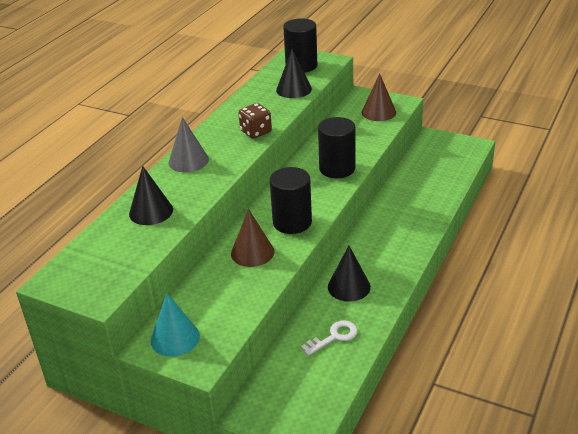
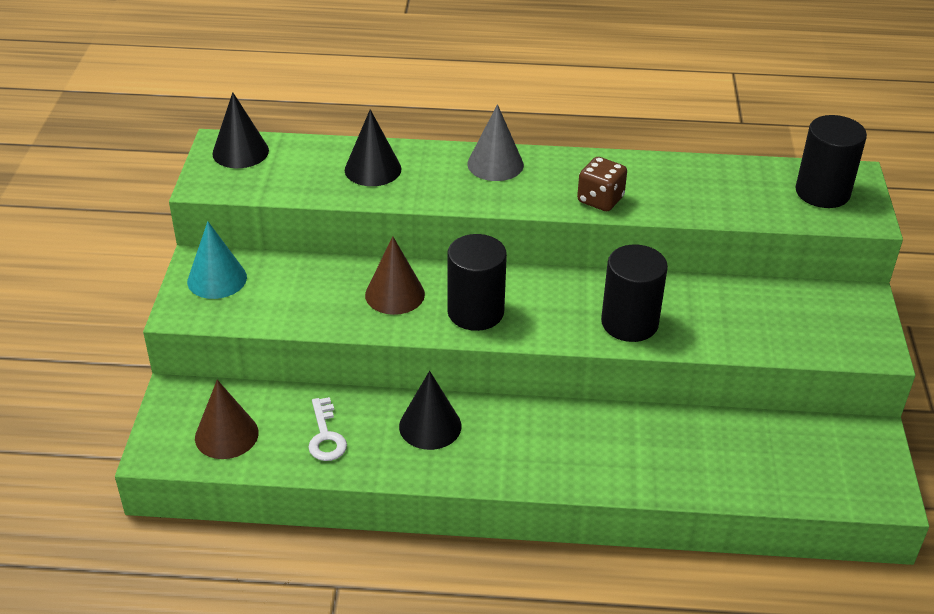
camera: 65 degrees right, 5 degrees up
black cone [276,49,312,98] -> black cone moved to [212,92,269,168]
white key [301,321,358,356] -> white key turned 45 degrees clockwise [308,397,347,461]
brown cone [362,73,396,121] -> brown cone moved to [195,380,259,459]

